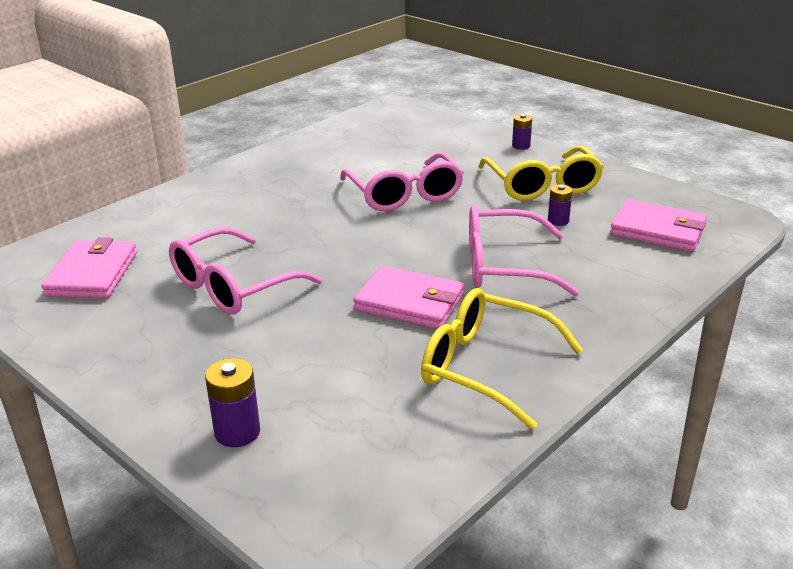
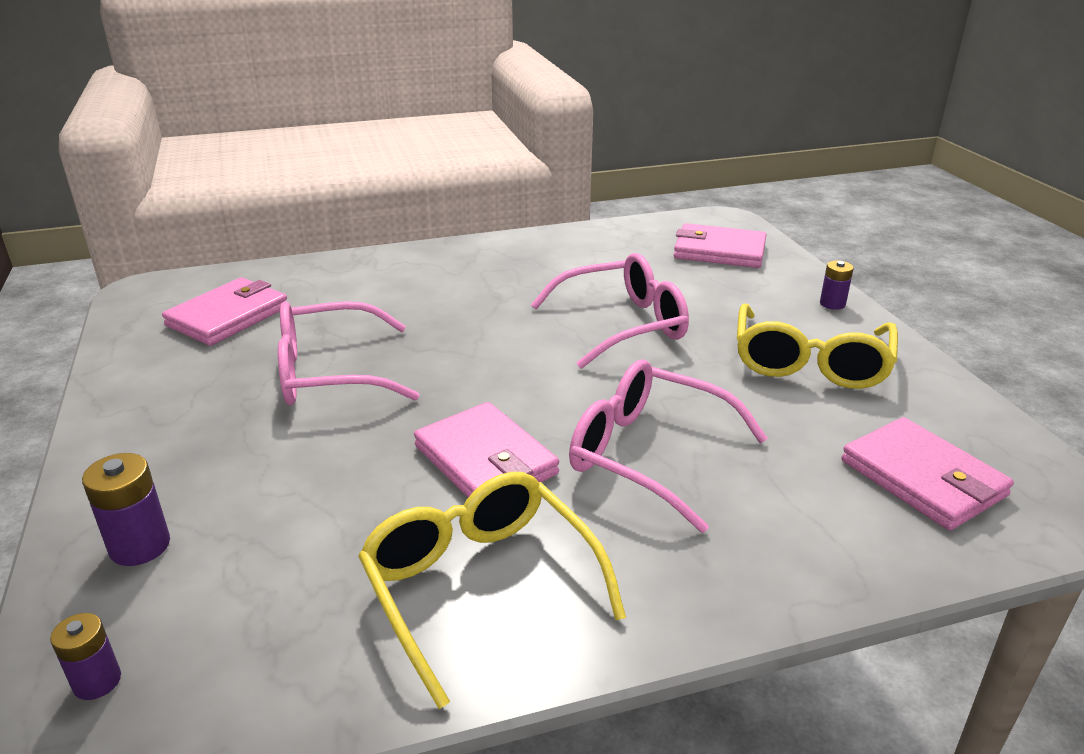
camera: 30 degrees right, 0 degrees up
pink glasses [340,152,464,211] -> pink glasses turned 120 degrees counterclockwise [531,253,689,369]
purple battery [548,184,572,226] -> purple battery moved to [50,613,121,700]
none -> pink wallet [674,223,767,268]

